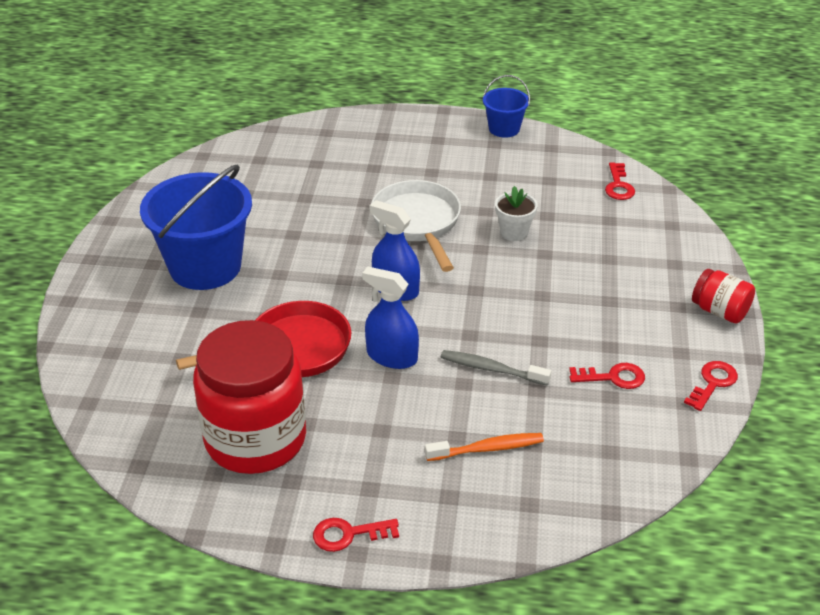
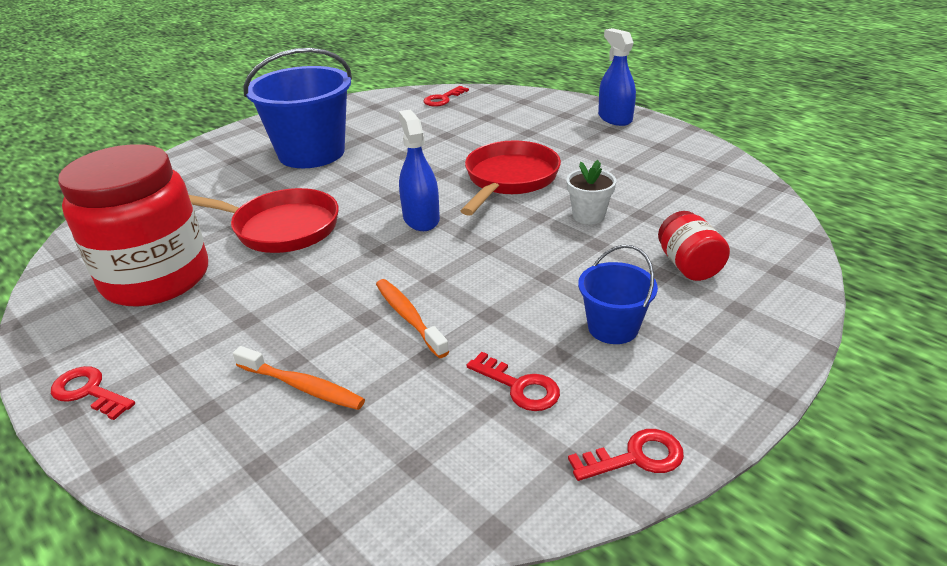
camera: 40 degrees right, 5 degrees down
blue spray bottle [362,267,419,369] -> blue spray bottle moved to [598,28,636,126]
white pan [371,180,461,272] -> red pan [461,141,561,216]
grey toothbrush [441,350,551,386] -> orange toothbrush [376,279,449,358]
blue bucket [483,75,530,138] -> blue bucket moved to [578,245,658,344]
red key [605,163,635,200] -> red key moved to [424,86,469,107]
red jar [692,269,755,324] -> red jar moved to [658,211,730,281]

